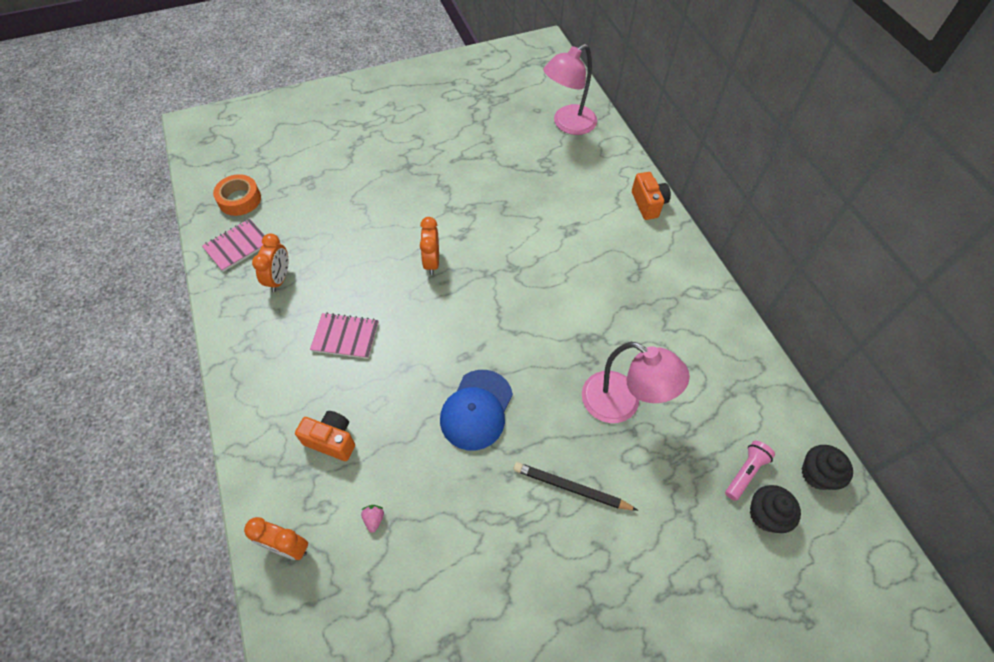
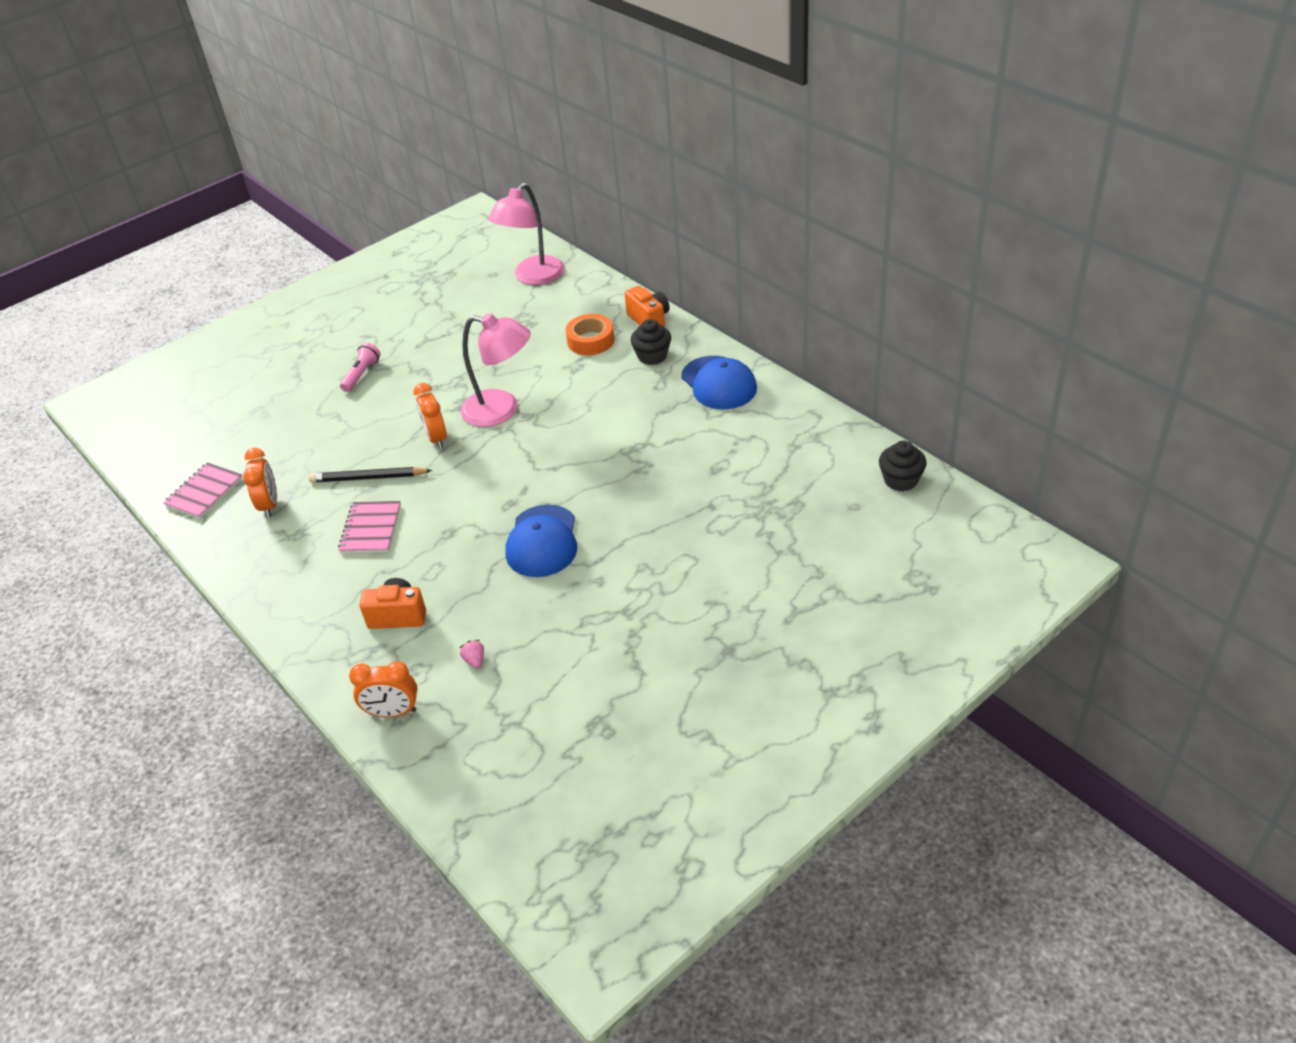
camera: 15 degrees left, 15 degrees down
orange tape [213,174,261,216] -> orange tape moved to [565,314,614,355]
pink notebook [310,313,379,359] -> pink notebook turned 75 degrees counterclockwise [338,501,401,553]
black pencil [513,462,638,511] -> black pencil moved to [308,467,432,483]
pink lamp [582,342,690,423] -> pink lamp moved to [461,313,531,427]
pink flashlight [725,441,775,501] -> pink flashlight moved to [340,343,381,392]
black cupcake [750,485,801,533] -> black cupcake moved to [631,319,671,365]
none -> blue cap [681,356,757,409]

